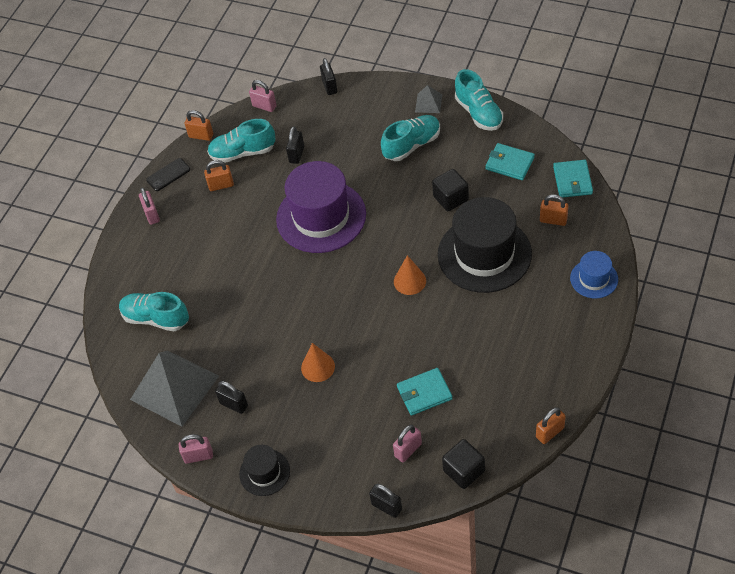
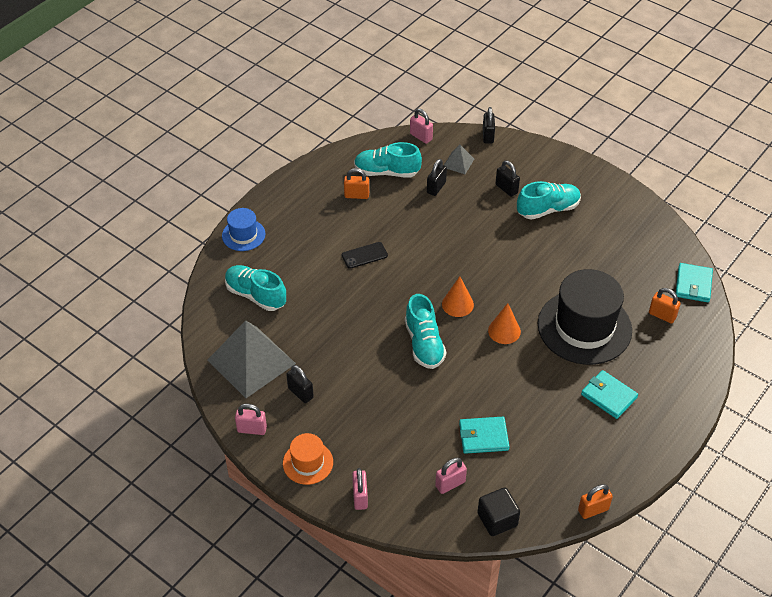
camera: 10 degrees right, 5 degrees down
pink padlock [139,188,160,225] -> pink padlock moved to [352,468,368,510]
black phone [146,158,190,191] -> black phone moved to [341,242,388,269]
orange padlock [184,110,213,141] -> none
black hat [239,445,290,496] -> orange hat [283,433,333,485]
purple hat [276,161,366,253] -> none
orange cone [301,343,335,382] -> orange cone moved to [442,276,474,317]
black padlock [369,484,402,518] -> black padlock moved to [495,160,520,197]
grey pyramid [415,85,442,113] -> grey pyramid moved to [444,144,474,174]
black cube [432,169,469,211] -> none
turquoise shoe [455,69,503,131] -> turquoise shoe moved to [405,294,446,369]
turquoise wallet [485,143,535,180] -> turquoise wallet moved to [581,370,638,419]
blue hat [570,251,618,298] -> blue hat moved to [222,208,265,251]

